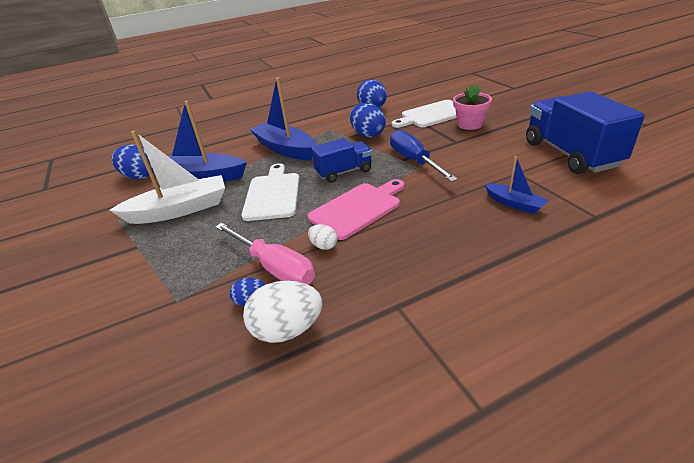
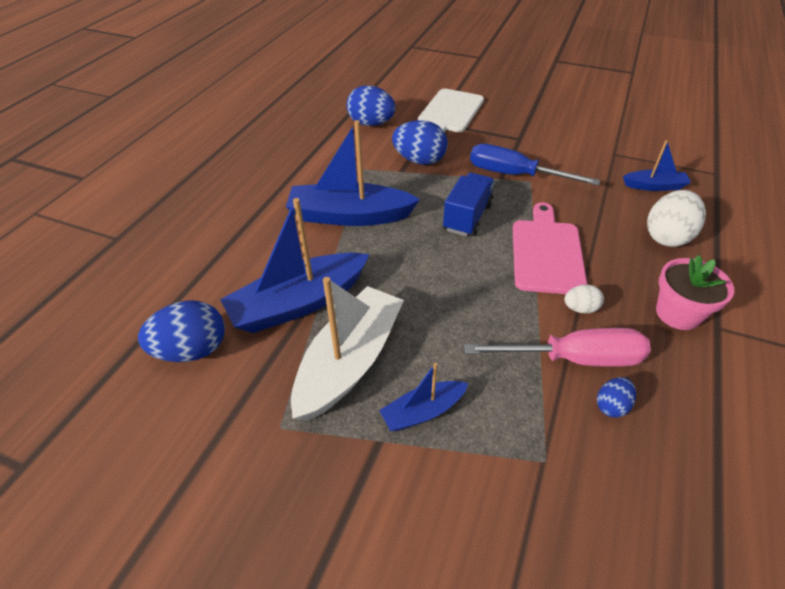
camera: 45 degrees left, 10 degrees up
white cutting board [241,163,300,221] -> none
white egg [243,280,323,343] -> white egg moved to [647,190,706,247]
pink flower pot [453,84,492,130] -> pink flower pot moved to [656,255,734,330]
blue truck [526,91,645,174] -> none
none -> blue boat [379,363,469,431]

